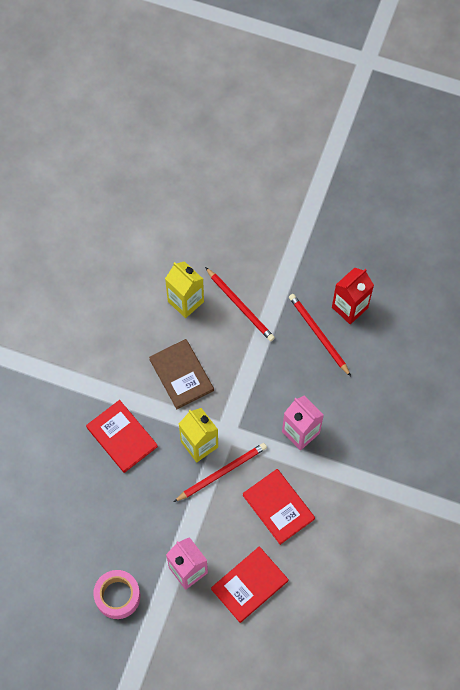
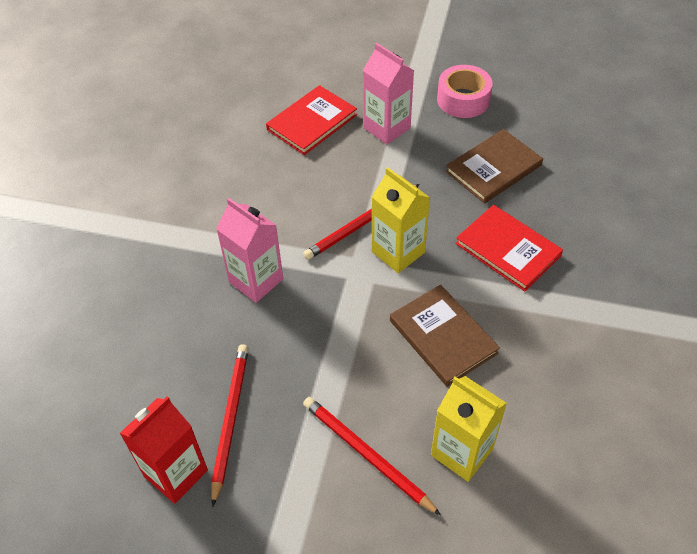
camera: 175 degrees right, 15 degrees down
red book [243,469,315,545] -> none
red pencil [289,294,351,376] -> red pencil turned 135 degrees counterclockwise [211,344,249,507]
none -> brown book [446,129,543,203]

